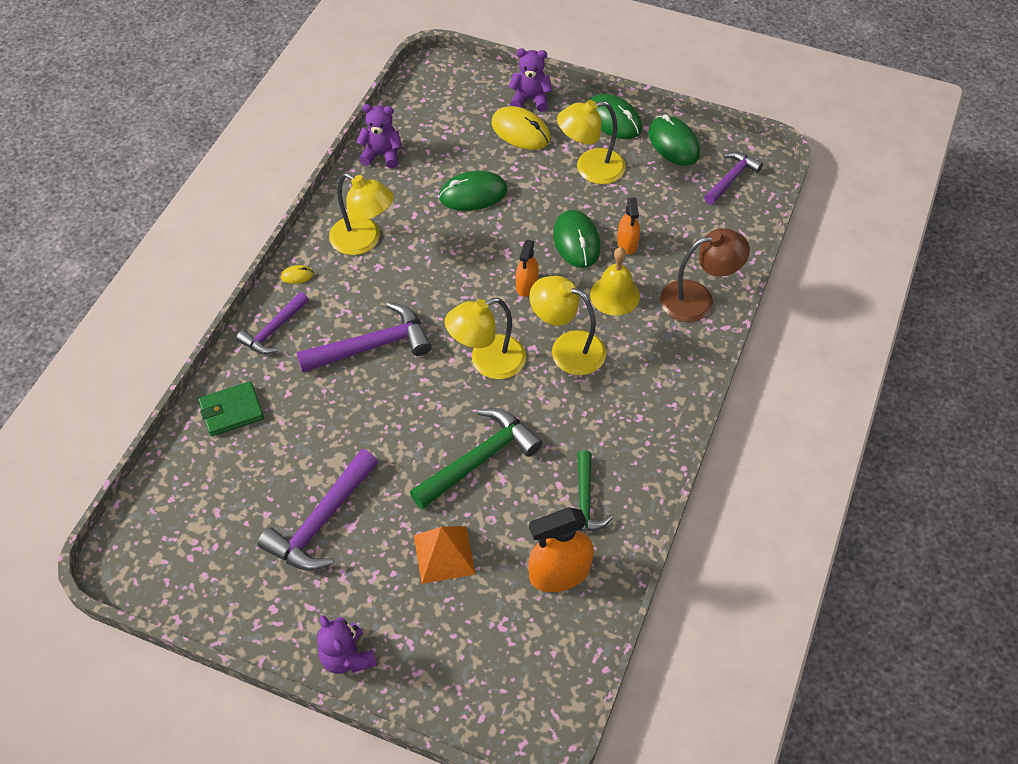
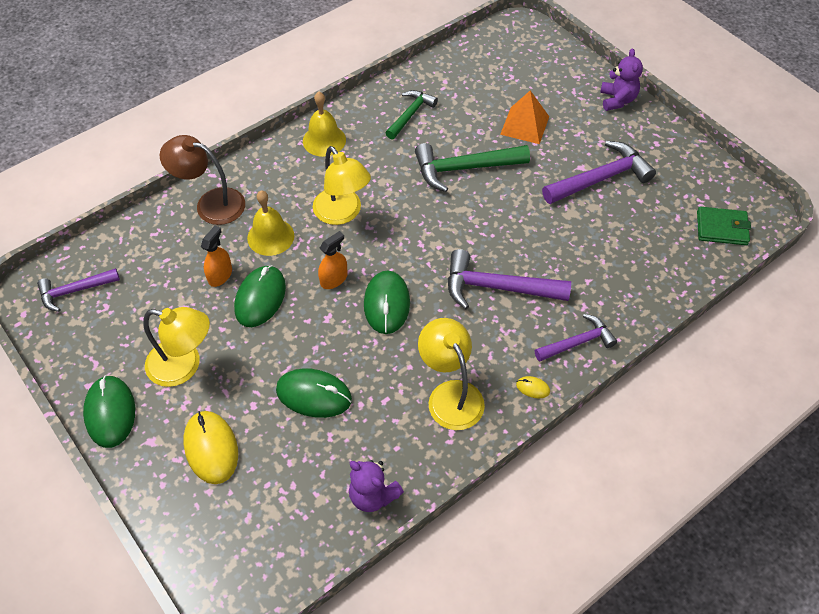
camera: 150 degrees left, 0 degrees up
green wallet [198,381,264,436] -> green wallet moved to [697,207,751,245]
yellow lamp [445,298,526,379] -> none
purple teddy bear [508,49,553,112] -> none
orange spray bottle [528,507,594,592] -> none
green mouse [648,114,700,166] -> green mouse moved to [364,270,410,334]
none -> yellow bell [303,92,346,157]

